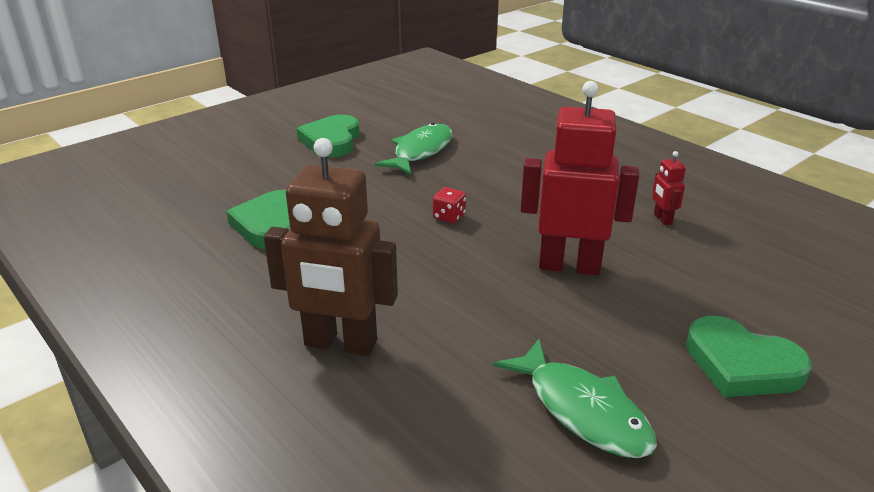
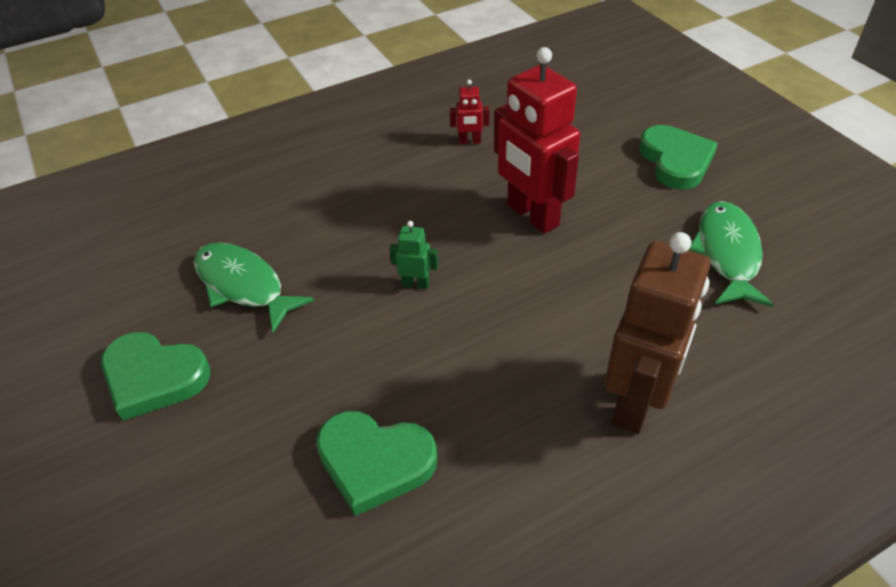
camera: 75 degrees left, 15 degrees up
red dice [433,187,466,223] -> green robot [389,221,438,289]
green fish [493,339,657,458] -> green fish turned 60 degrees counterclockwise [689,201,774,307]
red robot [521,81,639,275] -> red robot turned 60 degrees counterclockwise [494,47,580,234]
green heart [686,316,812,397] -> green heart turned 60 degrees counterclockwise [639,125,718,190]

